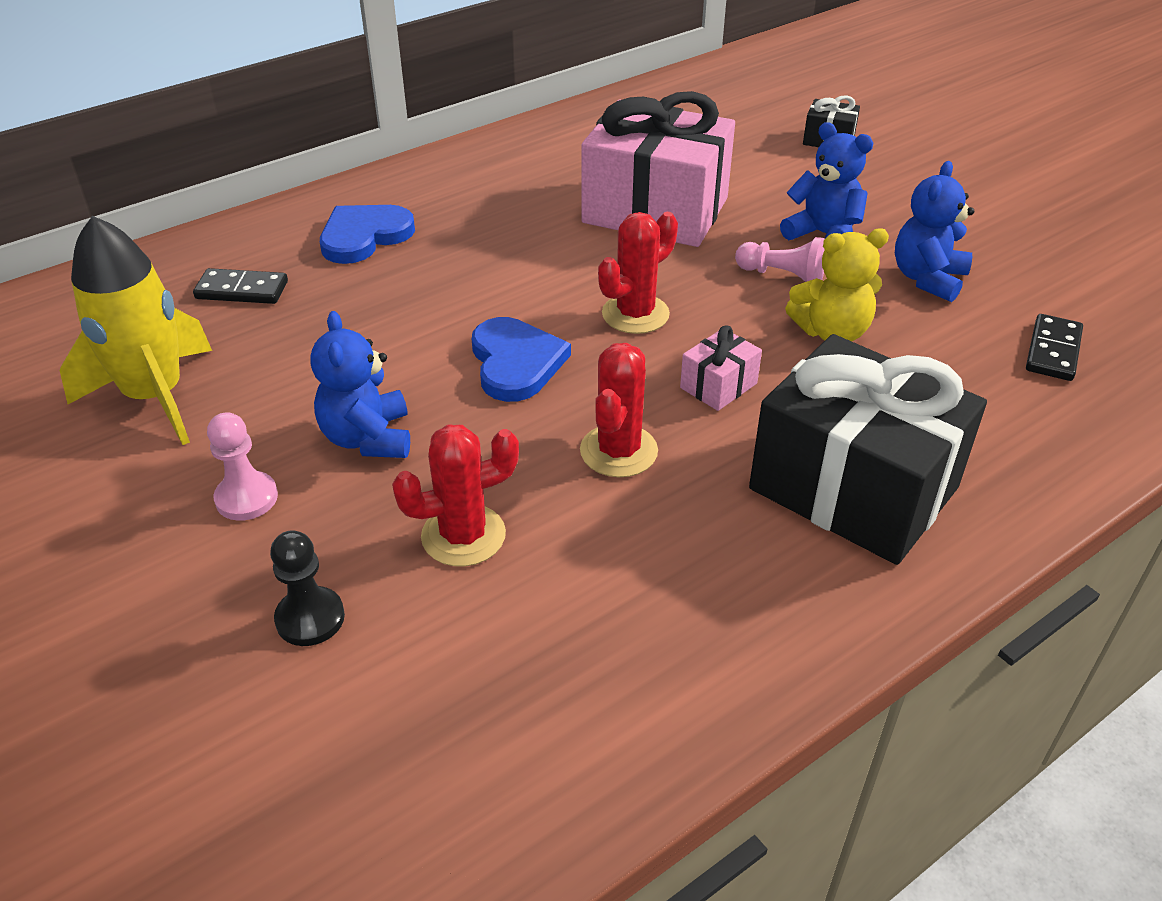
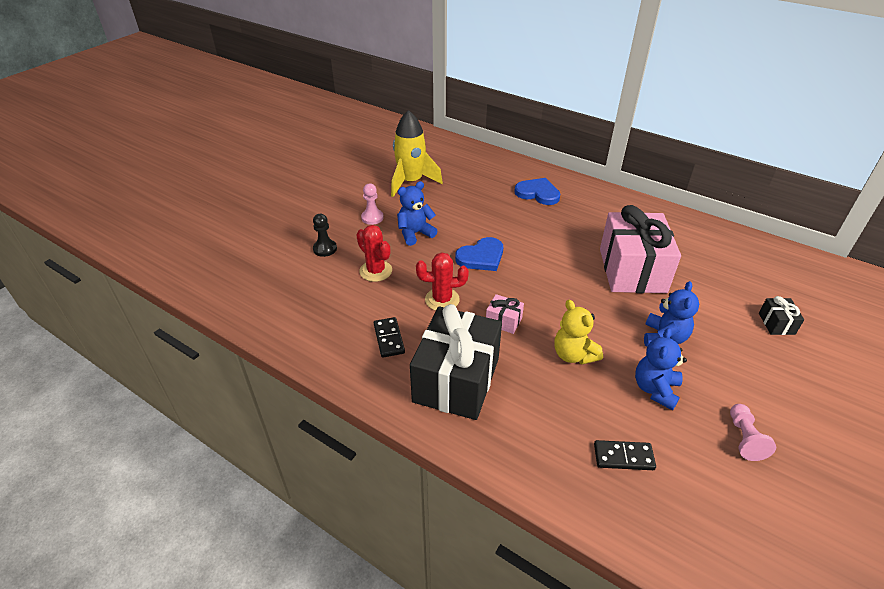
camera: 70 degrees right, 0 degrees up
black domino [193,268,288,304] -> black domino moved to [374,317,405,358]
red cactus [598,212,678,334] -> none
pink pawn [735,237,825,282] -> pink pawn moved to [730,404,776,461]
blue teddy bear [895,161,974,302] -> blue teddy bear turned 75 degrees counterclockwise [635,328,687,410]

